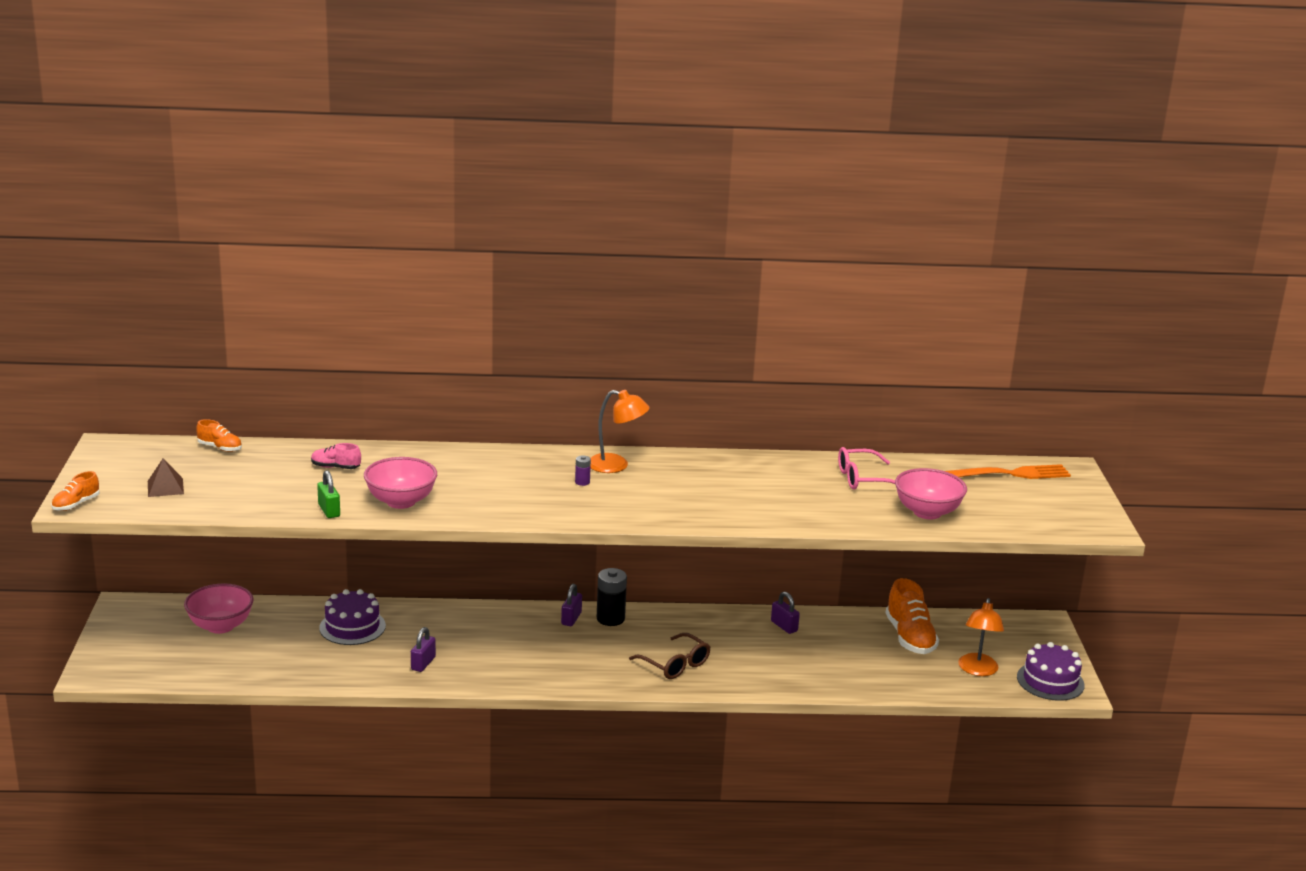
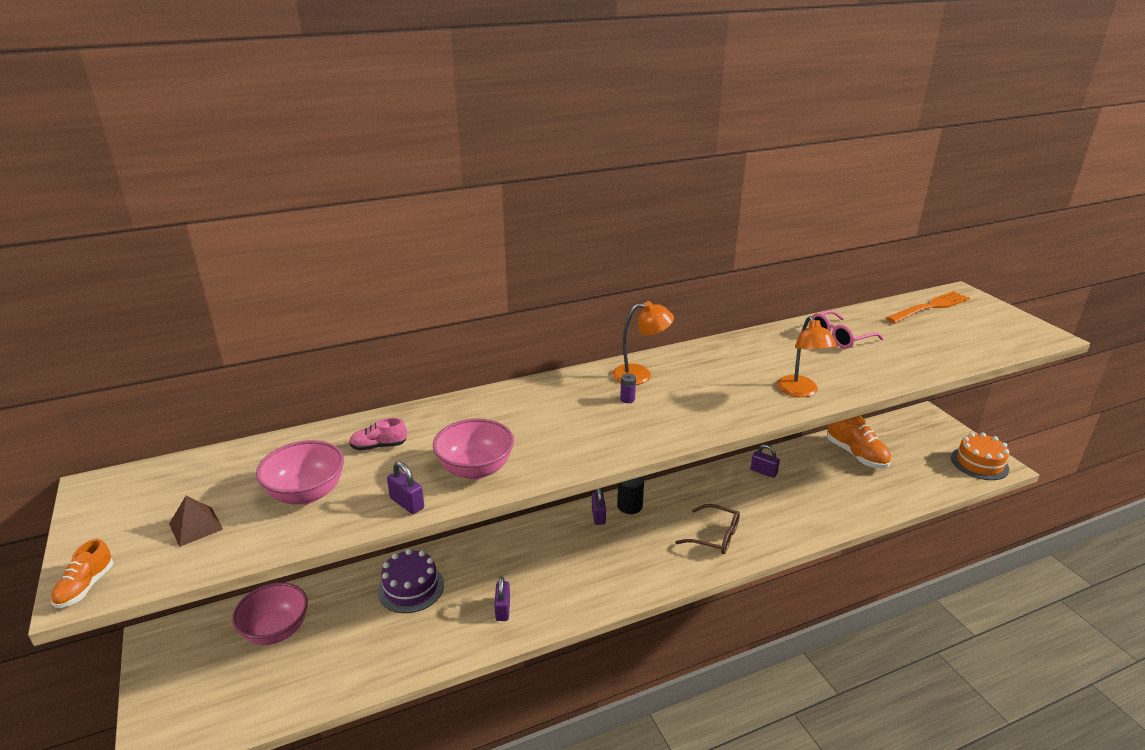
camera: 20 degrees left, 5 degrees up
orange shoe [196,419,242,452] -> none
green padlock [317,470,340,518] -> purple padlock [387,461,424,514]
pink bowl [895,468,967,519] -> pink bowl moved to [256,440,344,505]
orange lamp [958,598,1004,676] -> orange lamp moved to [777,316,837,397]
purple cake [1017,642,1085,701] -> orange cake [951,433,1009,480]

